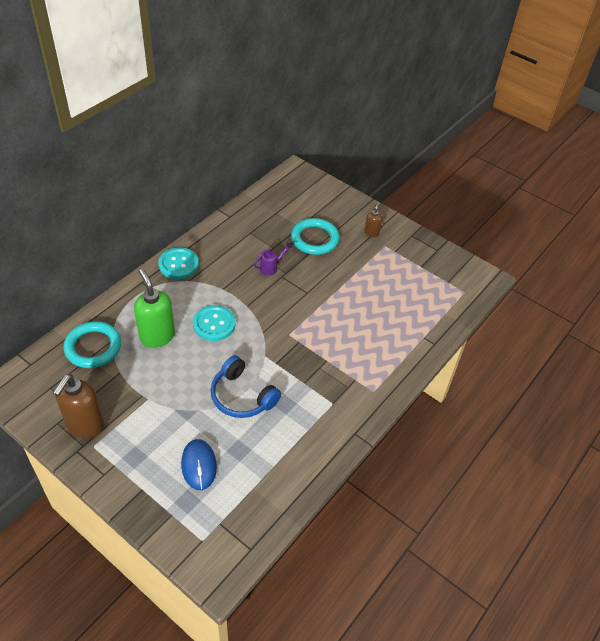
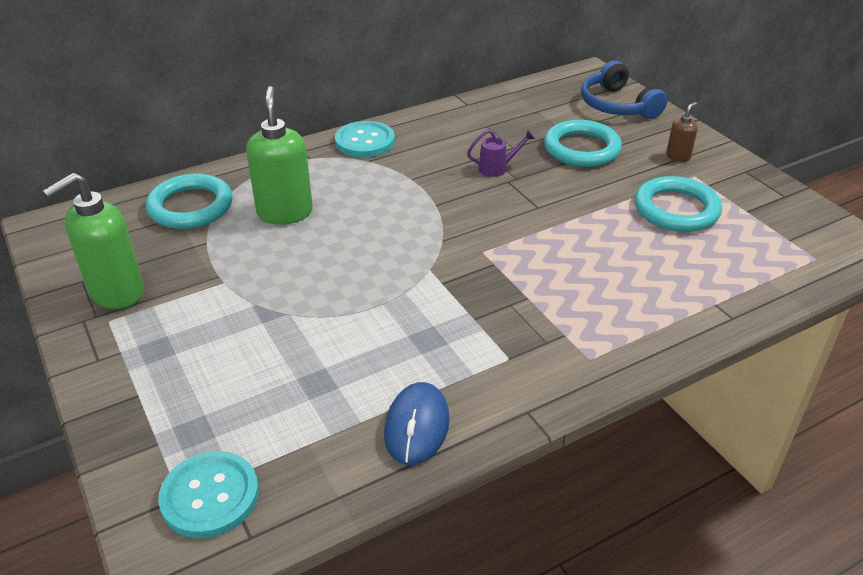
camera: 25 degrees right, 10 degrees down
brown soap dispenser [53,374,105,438] -> green soap dispenser [42,173,144,309]
blue mouse [181,439,217,490] -> blue mouse moved to [384,382,449,465]
turquoise button [193,305,236,341] -> turquoise button moved to [158,451,259,538]
blue headphones [211,355,281,418] -> blue headphones moved to [581,61,667,119]
none -> turquoise ring [635,176,722,232]

